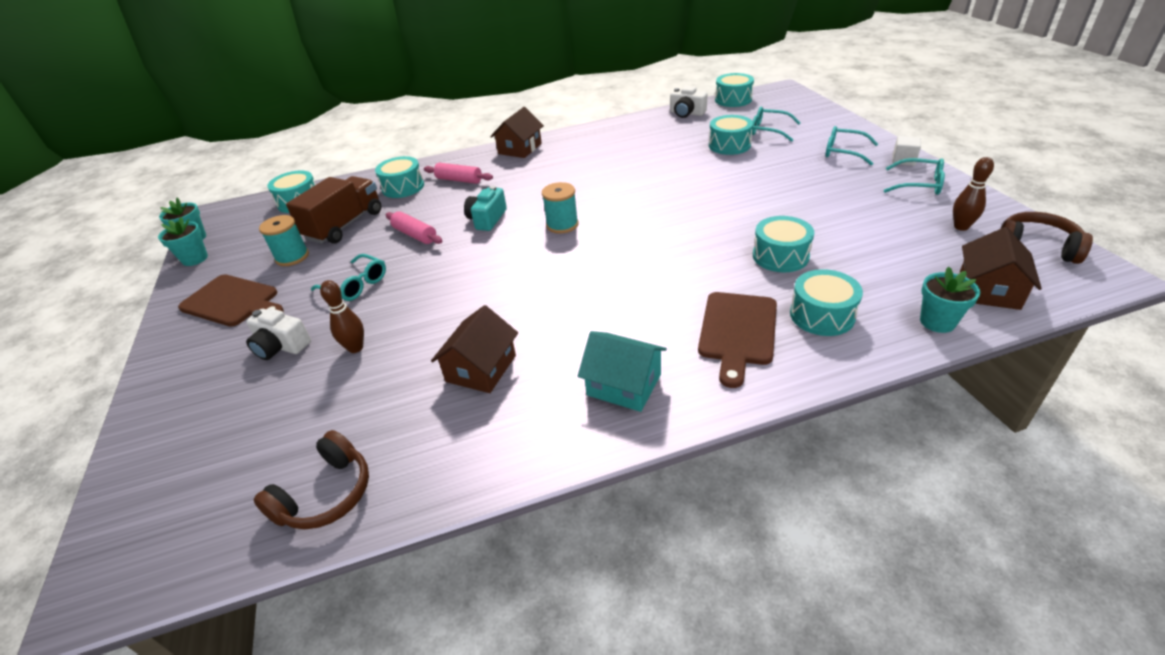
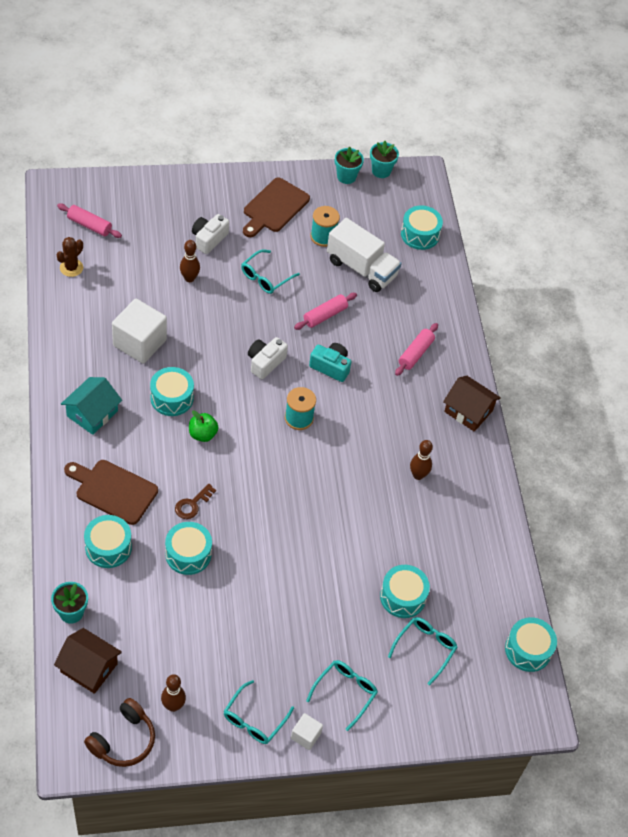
camera: 90 degrees right, 15 degrees up
brown headphones [254,430,369,529] -> brown cactus [57,237,83,277]
brown truck [286,176,382,244] -> white truck [327,218,402,292]
turquoise drum [375,156,424,198] -> turquoise drum moved to [150,367,194,416]
brown house [431,305,518,393] -> white cube [112,299,167,364]
white camera [670,86,708,118] -> white camera moved to [248,337,288,379]
none -> pink rolling pin [57,204,122,238]
none -> brown key [175,484,216,519]
none -> green apple [189,411,218,442]
none -> brown bowling pin [410,440,433,480]

